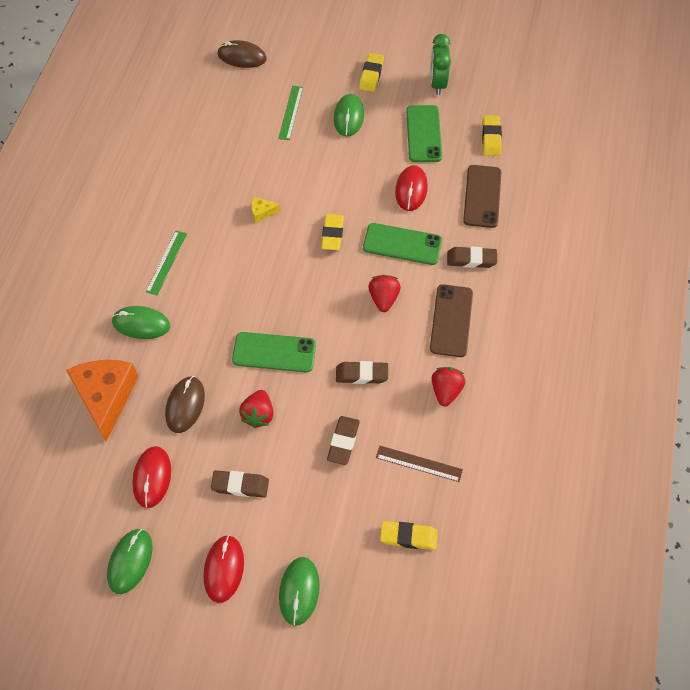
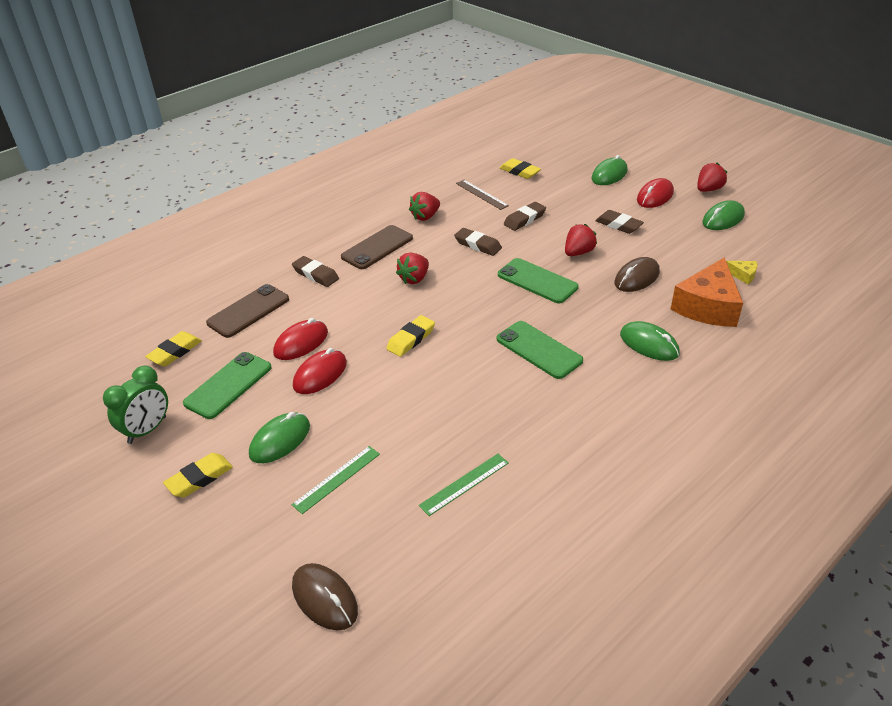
camera: 145 degrees left, 20 degrees down
red mouse [132,446,171,508] -> red mouse moved to [293,348,347,394]
green ruler [146,231,187,295] -> green ruler moved to [419,454,509,516]
yellow cheese [251,197,281,223] -> yellow cheese moved to [726,261,758,284]
green phone [363,223,442,265] -> green phone moved to [497,321,583,379]
none -> red strawberry [697,163,727,192]

